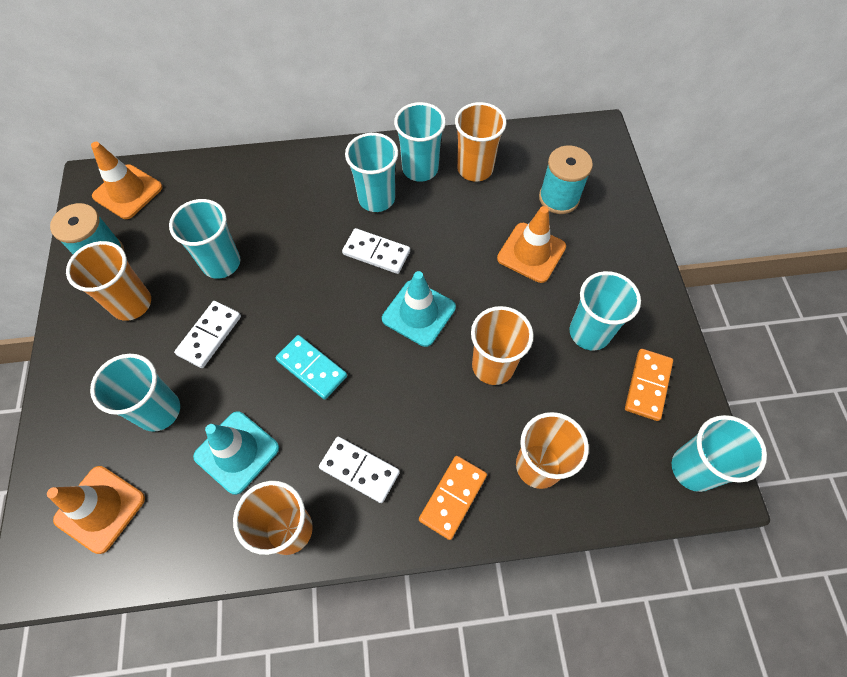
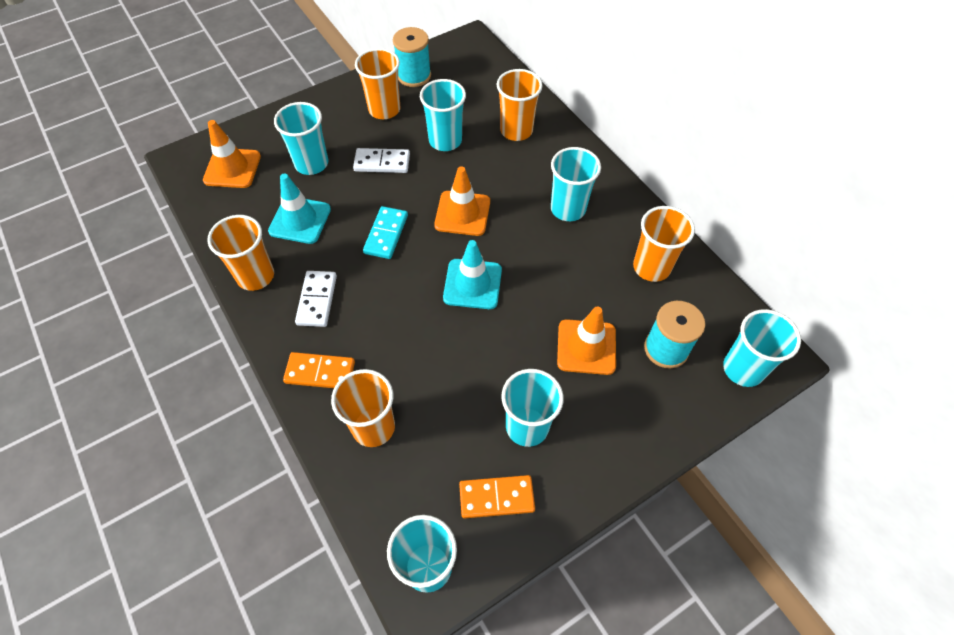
camera: 65 degrees right, 5 degrees down
orange traffic cone [91,142,162,219] -> orange traffic cone moved to [434,166,490,236]
white domino [342,228,410,274] -> none
turquoise cup [394,102,446,182] -> turquoise cup moved to [723,309,801,387]
orange cup [471,306,533,385] -> orange cup moved to [497,69,543,141]

